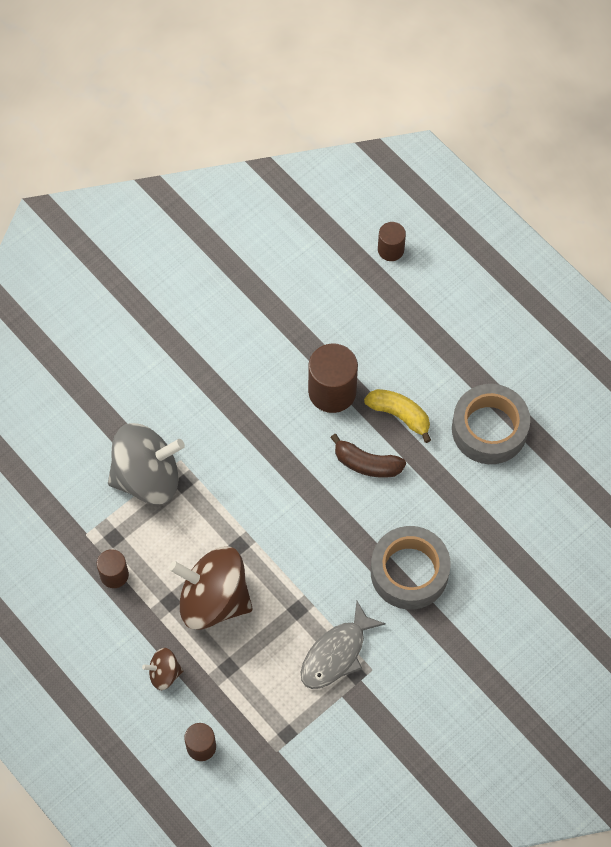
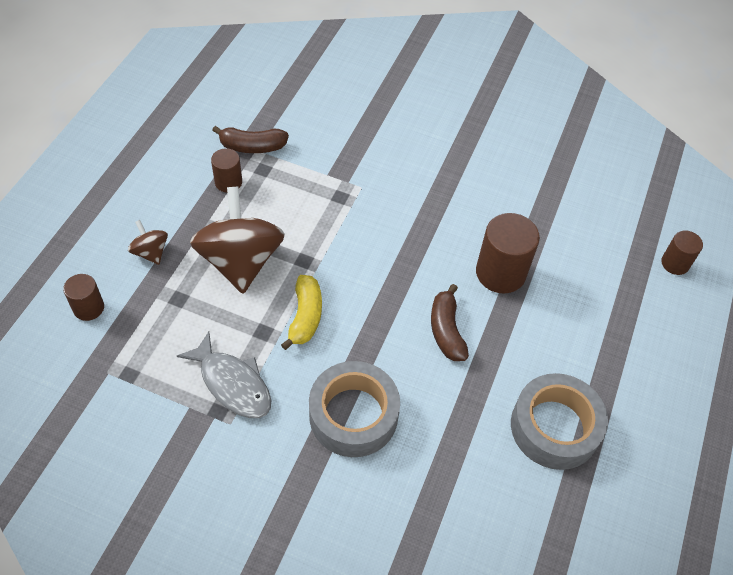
camera: 60 degrees right, 10 degrees down
grey spinning top [108,423,185,505] -> none
grey fish [301,601,386,689] -> grey fish turned 150 degrees counterclockwise [177,332,271,418]
yellow banana [364,389,431,443] -> yellow banana moved to [281,275,322,350]
none -> brown banana [212,126,289,153]

